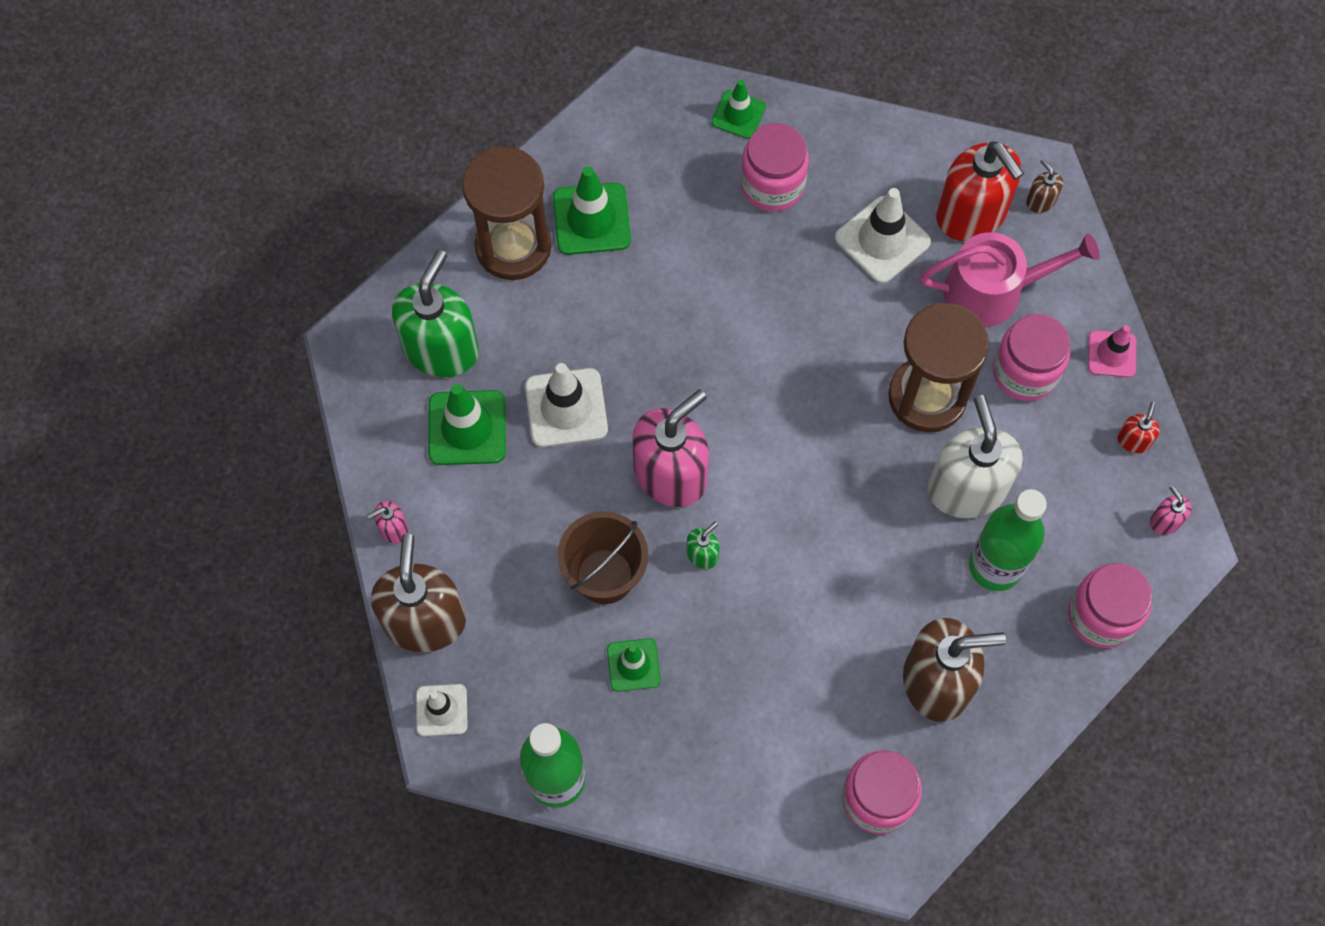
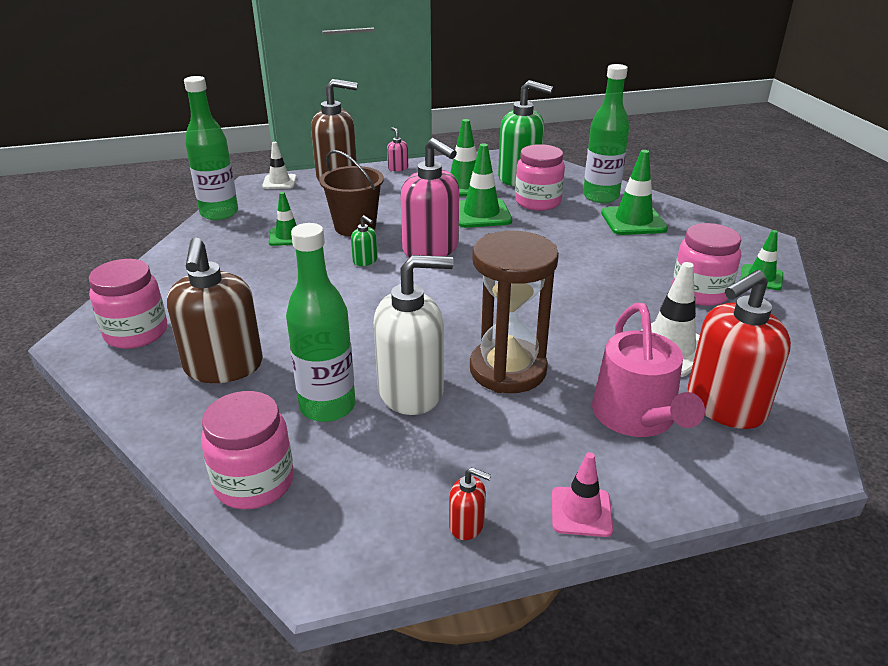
camera: 90 degrees right, 35 degrees down
brown hourglass [462,146,552,280] -> green bottle [583,64,630,203]
white traffic cone [525,363,608,447] -> green traffic cone [459,143,512,228]
pink jar [993,314,1070,401] -> pink jar moved to [515,144,565,211]
brown soap dispenser [1026,159,1063,213] -> none
pink soap dispenser [1150,485,1192,535] -> none

